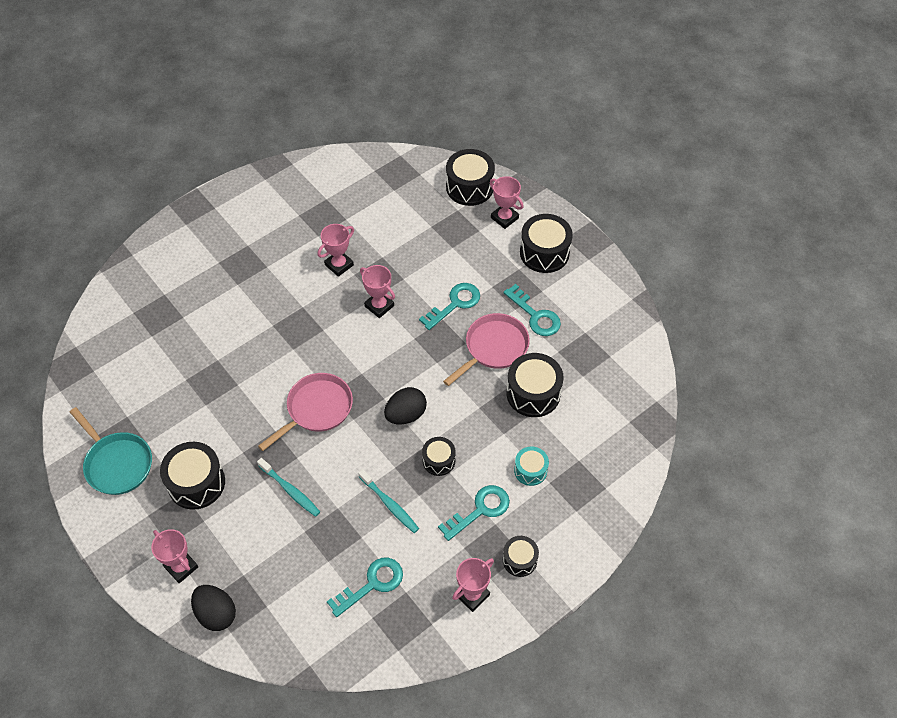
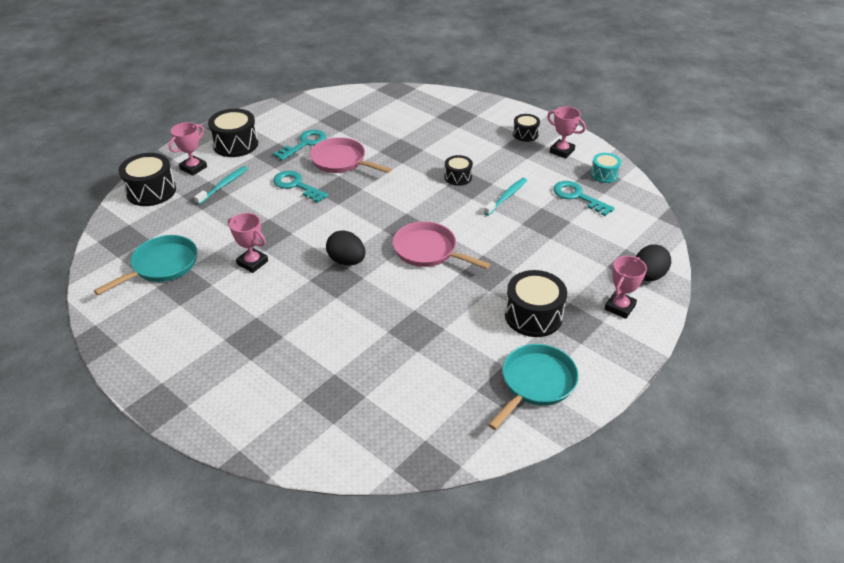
camera: 100 degrees left, 15 degrees down
turquoise toothbrush [257,458,320,517] -> turquoise toothbrush moved to [194,166,248,205]
pink trophy [360,265,395,318] -> none
black egg [384,387,427,425] -> black egg moved to [326,230,365,266]
turquoise key [438,485,510,541] -> none
black drum [506,353,564,417] -> none
turquoise drum [514,446,549,486] -> turquoise drum moved to [591,153,621,183]
none -> turquoise pan [94,235,197,295]

